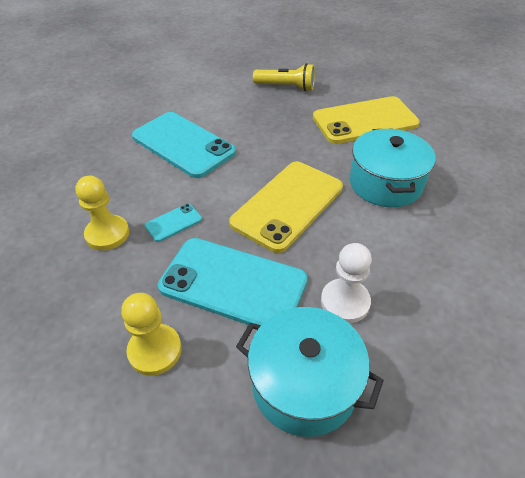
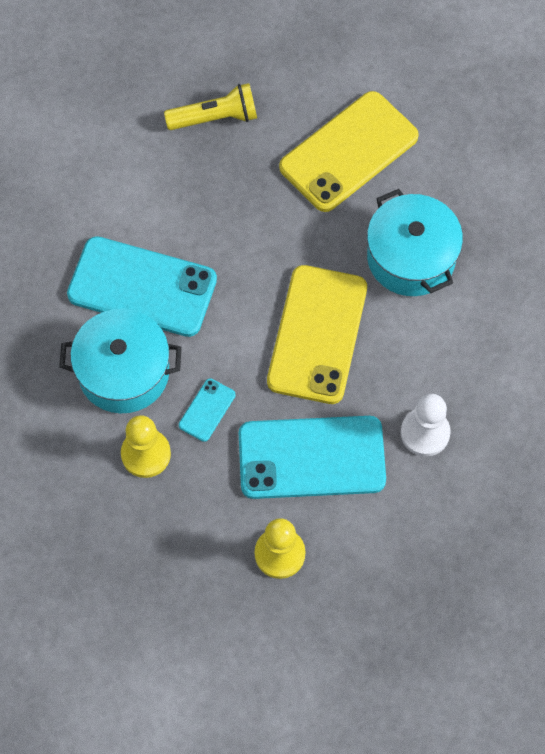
camera: 25 degrees left, 20 degrees up
turquoise pot [236,307,384,437] -> turquoise pot moved to [59,309,182,413]

